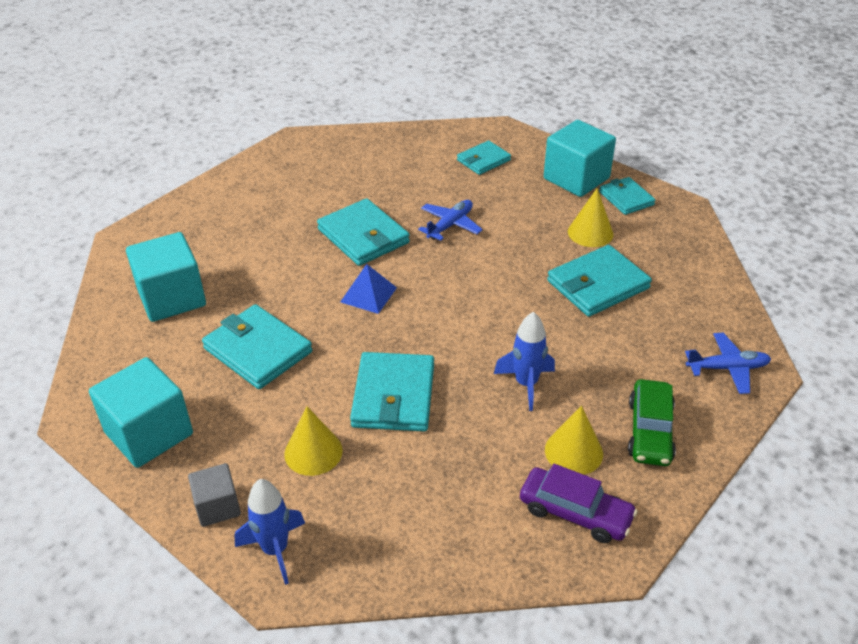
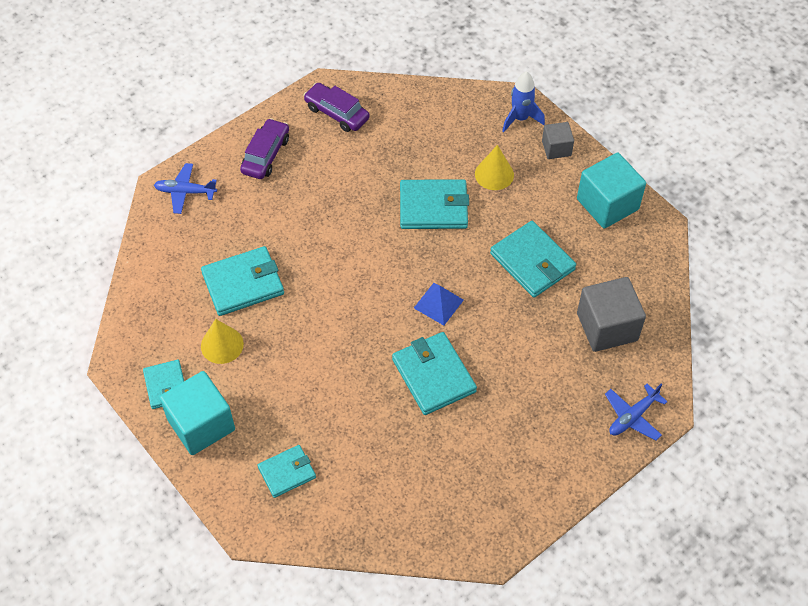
camera: 170 degrees left, 15 degrees up
turquoise cube [126,232,206,322] -> grey cube [577,277,646,352]
turquoise wallet [350,352,434,431] -> turquoise wallet turned 75 degrees clockwise [400,179,469,229]
blue plane [418,200,483,241] -> blue plane moved to [605,384,668,440]
blue rocket [494,312,555,411] -> none
yellow cone [545,406,603,475] -> none
green car [628,379,676,466] -> purple car [240,118,289,179]

